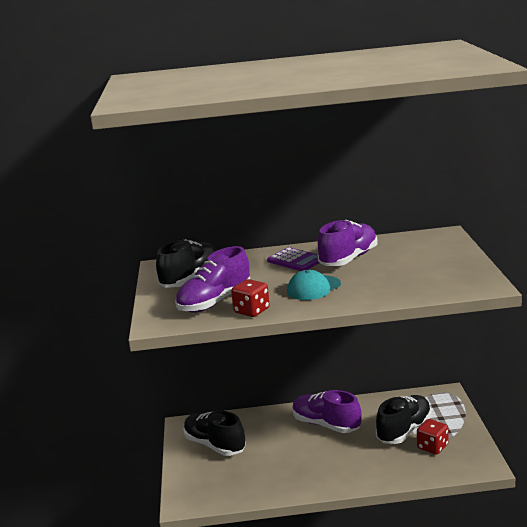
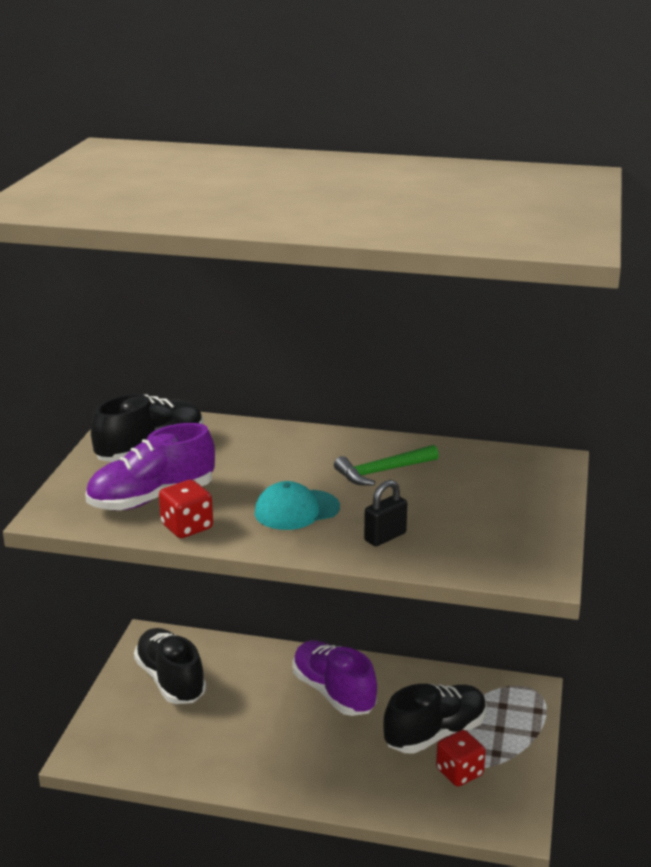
camera: 15 degrees right, 5 degrees up
purple calculator [267,247,319,271] -> none
purple shoe [318,220,377,266] -> green hammer [334,445,439,486]
none -> black padlock [364,480,407,546]

